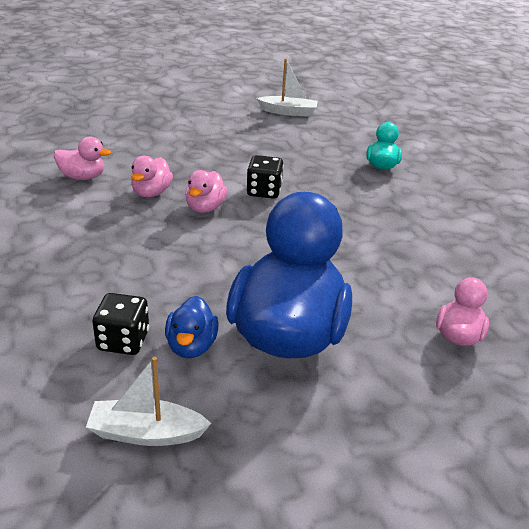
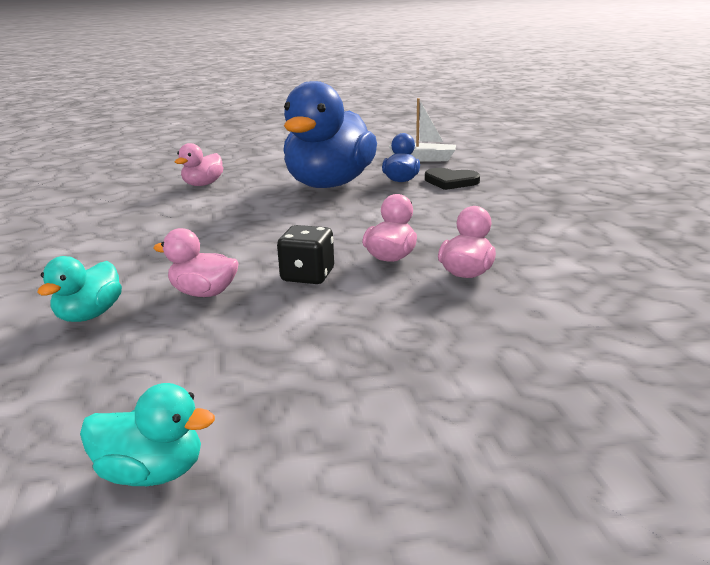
camera: 170 degrees left, 10 degrees down
pink duck [54,137,111,180] -> pink duck moved to [153,228,239,297]
black dice [92,293,149,355] -> black heart [425,168,480,190]
white boat [256,58,318,117] -> turquoise duck [80,383,215,486]

